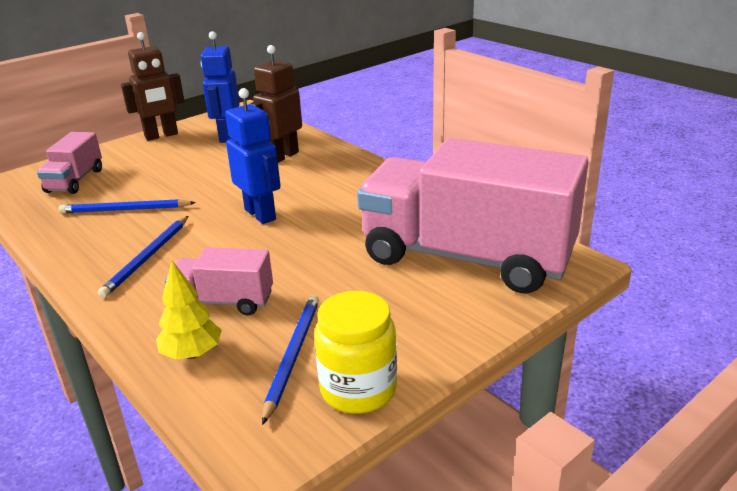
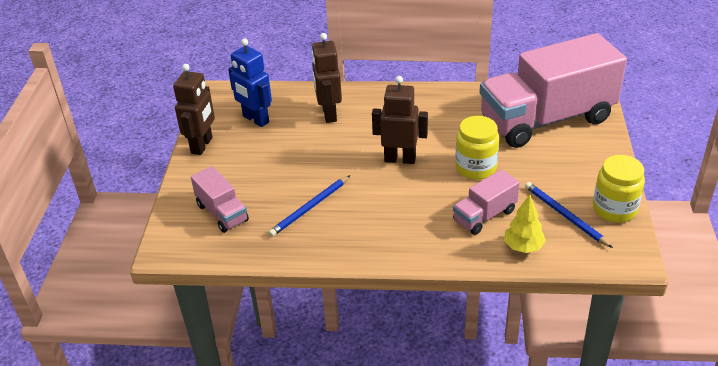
camera: 45 degrees left, 10 degrees up
blue pencil [98,216,188,298] -> none
blue robot [225,88,281,224] -> brown robot [372,76,428,164]
none -> yellow jar [455,116,499,180]

